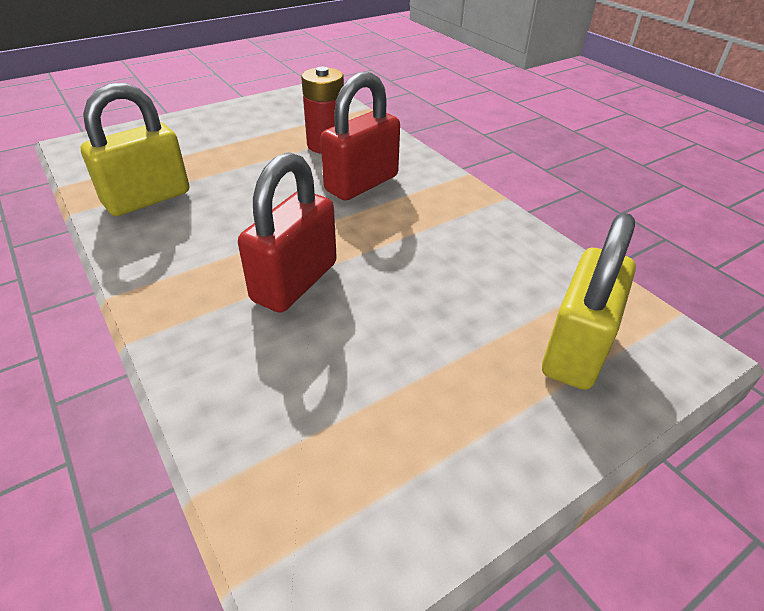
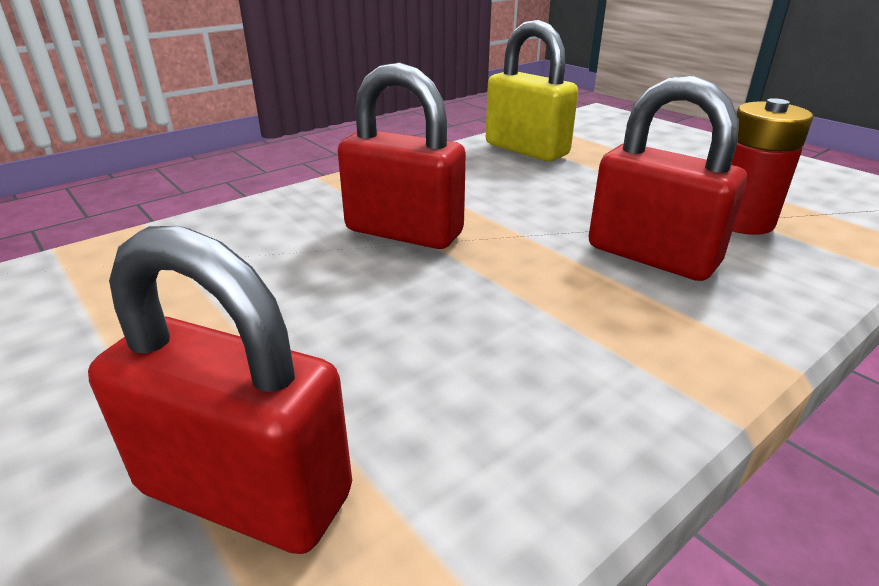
camera: 85 degrees right, 10 degrees down
yellow padlock [542,213,636,390] -> red padlock [88,226,352,554]

